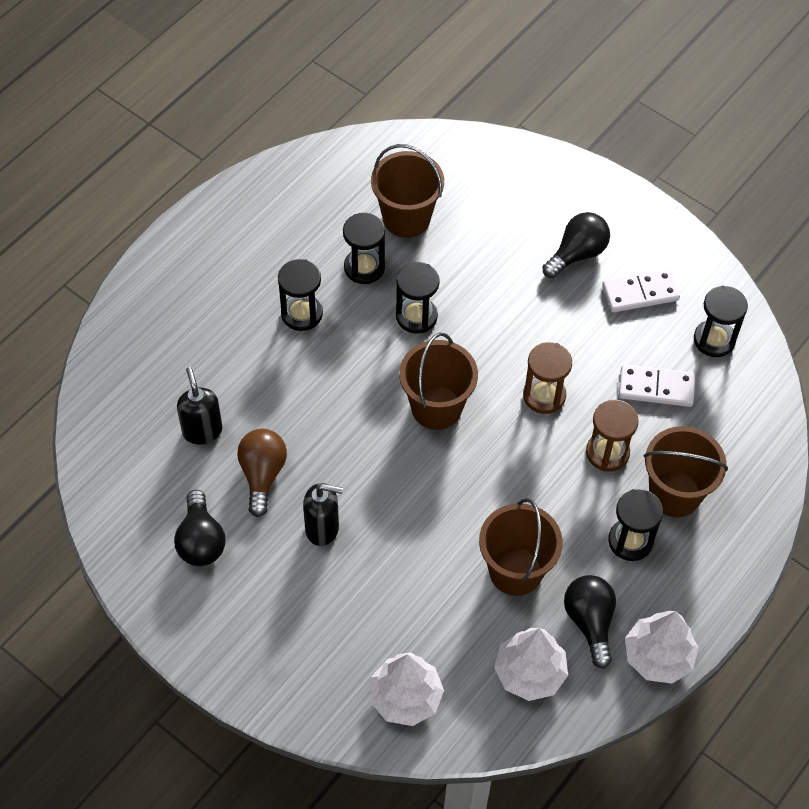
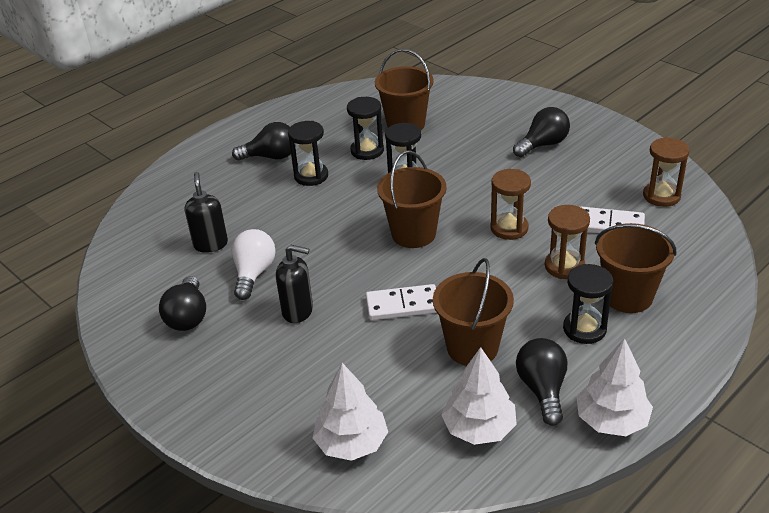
camera: 10 degrees right, 20 degrees down
brown light bulb [237,429,287,517] -> white light bulb [232,229,276,300]
white domino [602,269,680,312] -> white domino moved to [366,284,437,320]
black hourglass [694,285,748,357] -> brown hourglass [643,137,690,207]
none -> black light bulb [232,122,291,161]

